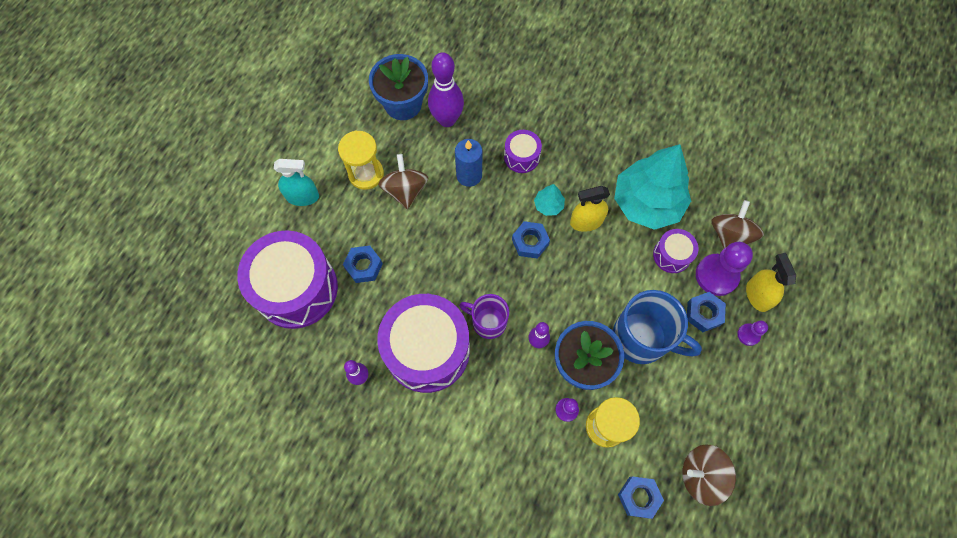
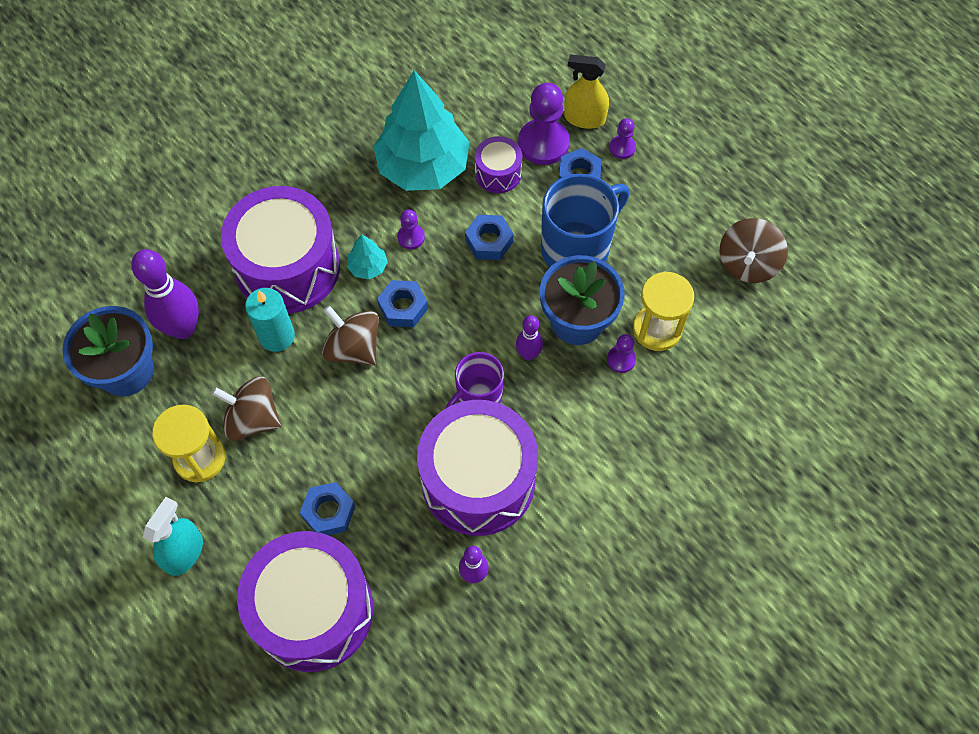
camera: 65 degrees left, 5 degrees down
blue candle [455,139,482,187] -> turquoise candle [245,288,295,352]
purple drum [504,130,542,173] -> purple drum [221,186,340,314], size x2.14
yellow spray bottle [570,186,610,232] -> purple pawn [397,209,425,249]
blue nut [618,476,664,519] -> blue nut moved to [465,215,513,260]
brown spinning top [711,200,764,248] -> brown spinning top moved to [322,305,379,365]

